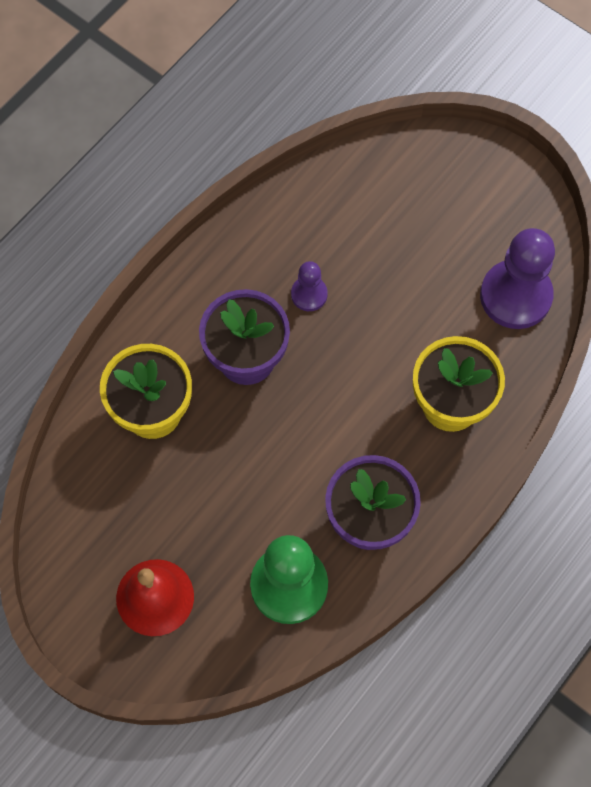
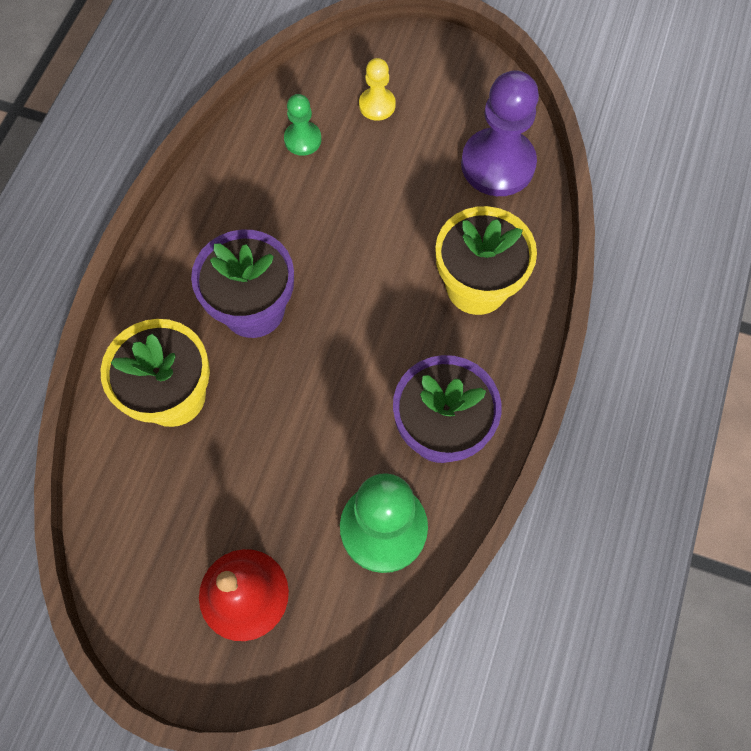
camera: 20 degrees left, 0 degrees up
purple pawn [291,261,328,311] -> none
none -> green pawn [284,94,322,156]
none -> yellow pawn [359,58,396,121]

